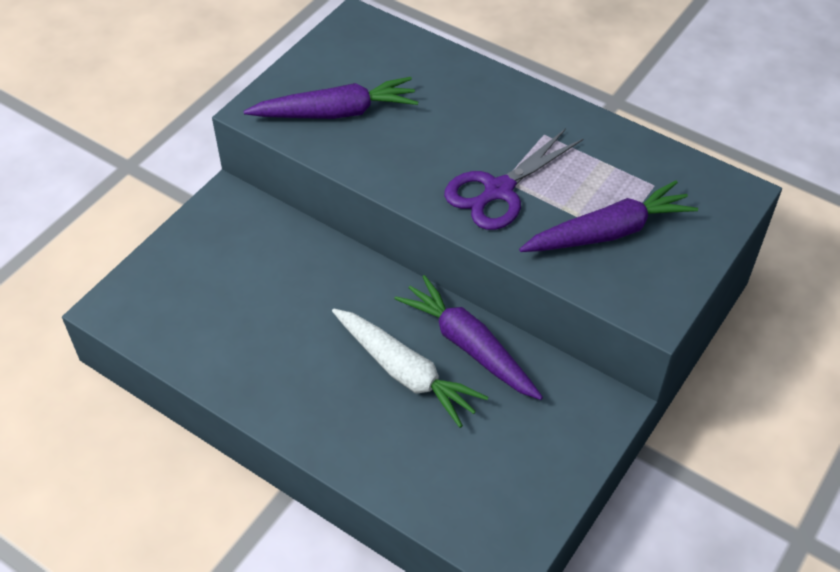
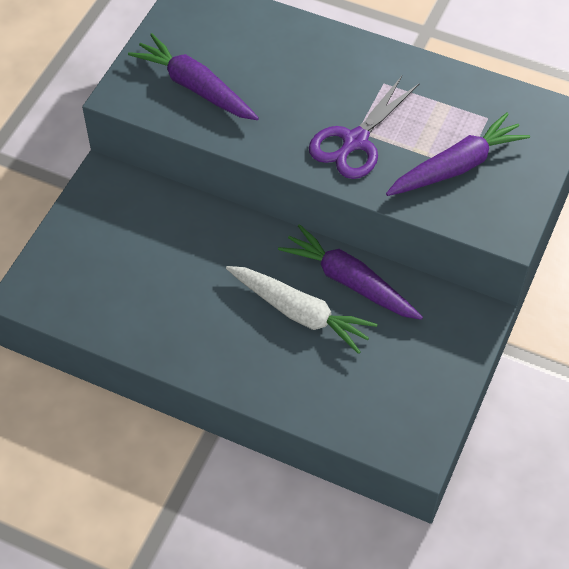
camera: 10 degrees left, 5 degrees up
purple carrot [243,77,418,119] -> purple carrot turned 120 degrees counterclockwise [128,33,259,120]

